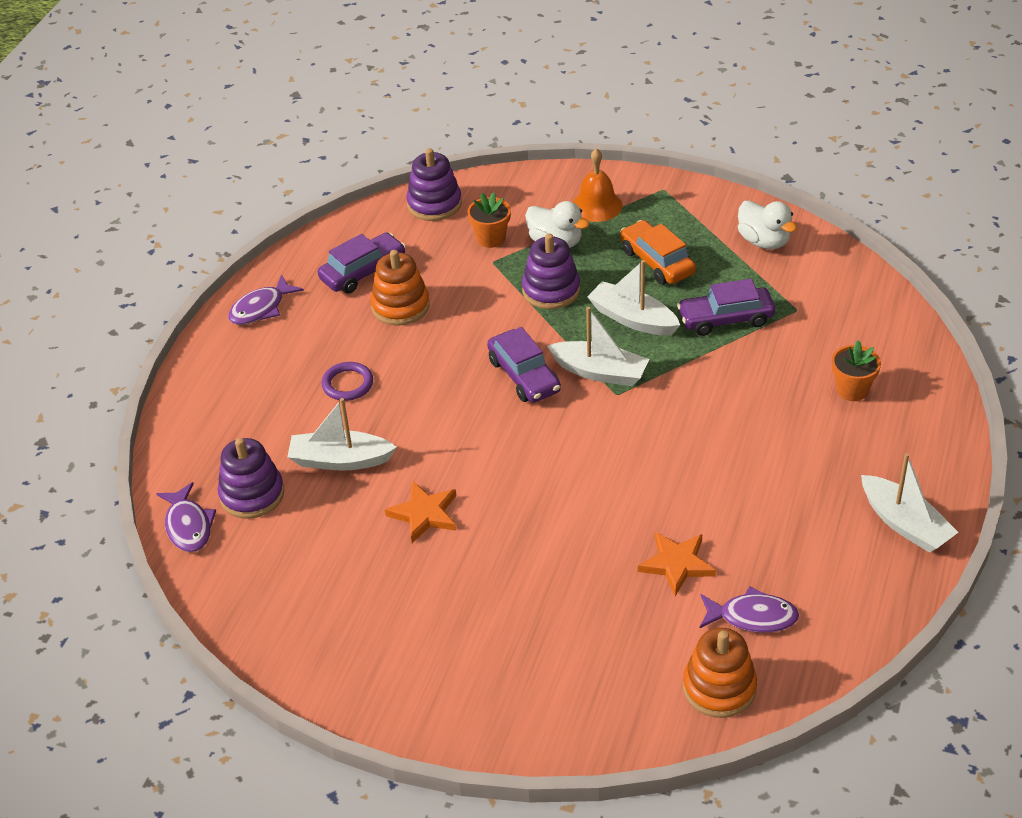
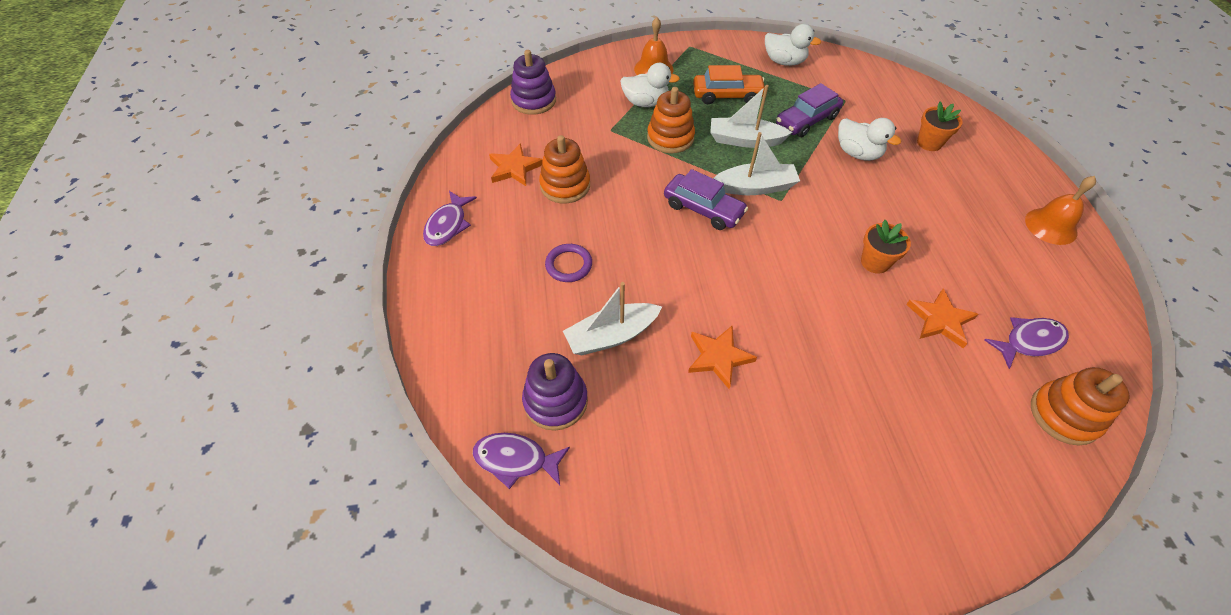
camera: 30 degrees left, 10 degrees up
purple fish [156,482,216,552] -> purple fish turned 150 degrees clockwise [473,433,570,489]
purple car [318,233,406,294] -> orange star [489,143,543,186]
orange flower pot [467,192,511,248] -> orange flower pot moved to [861,220,911,274]
purple stacking toy [522,233,580,309] -> orange stacking toy [647,87,695,153]
orange car [620,220,696,285] -> orange car turned 150 degrees clockwise [693,65,765,104]
white boat [861,453,958,553] -> orange bell [1025,176,1096,245]
none -> white duck [838,118,901,161]

